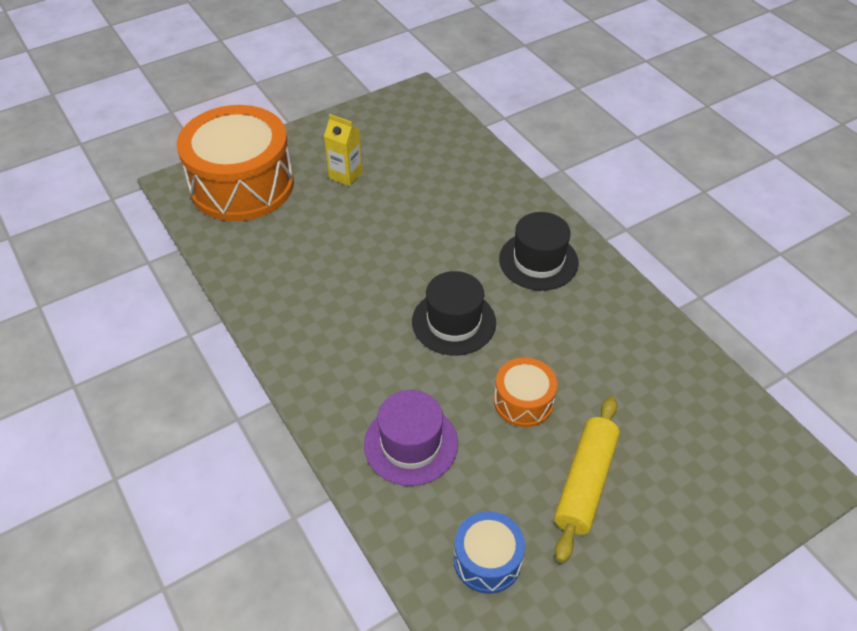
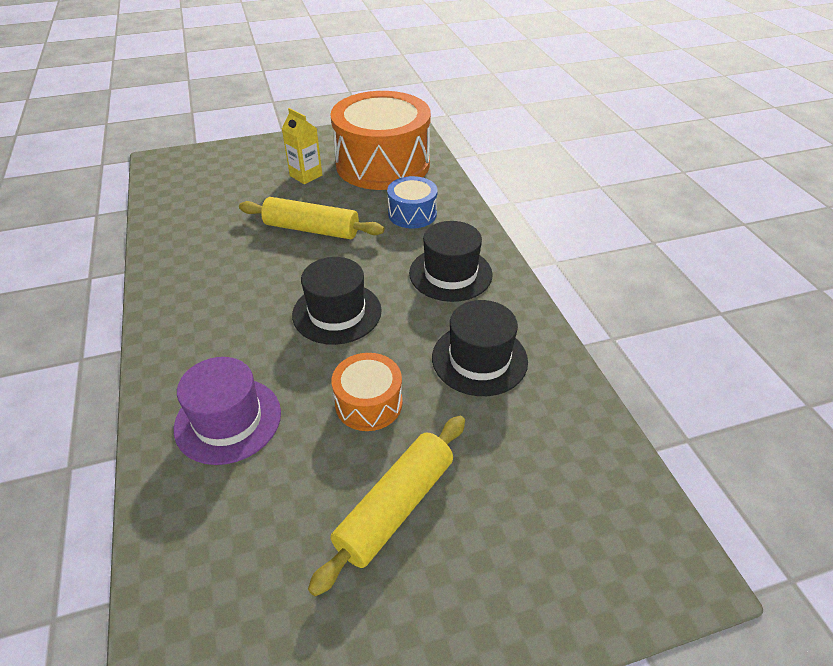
camera: 15 degrees right, 5 degrees down
orange drum [177,105,294,221] -> orange drum moved to [330,91,431,190]
blue drum [454,511,525,594] -> blue drum moved to [387,176,438,228]
none -> yellow rolling pin [239,197,384,239]
none -> black hat [432,300,528,396]

